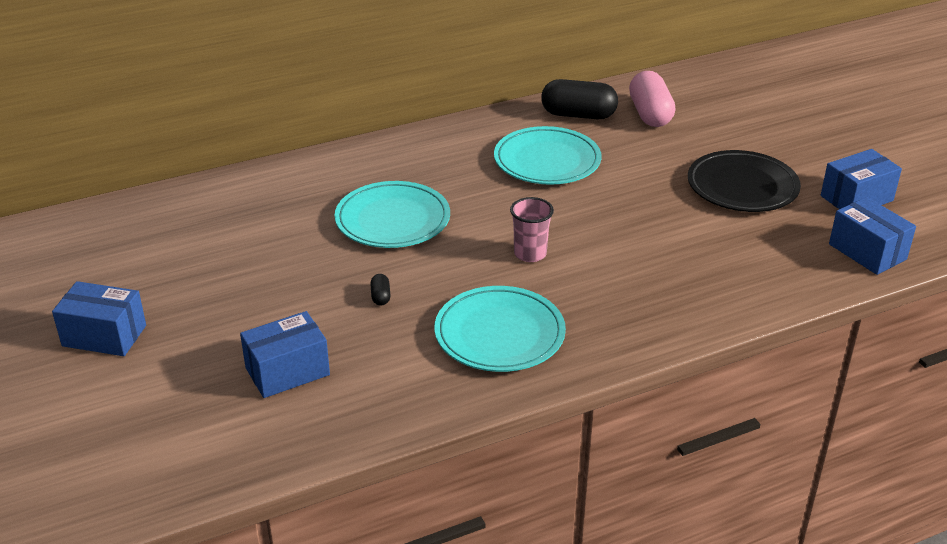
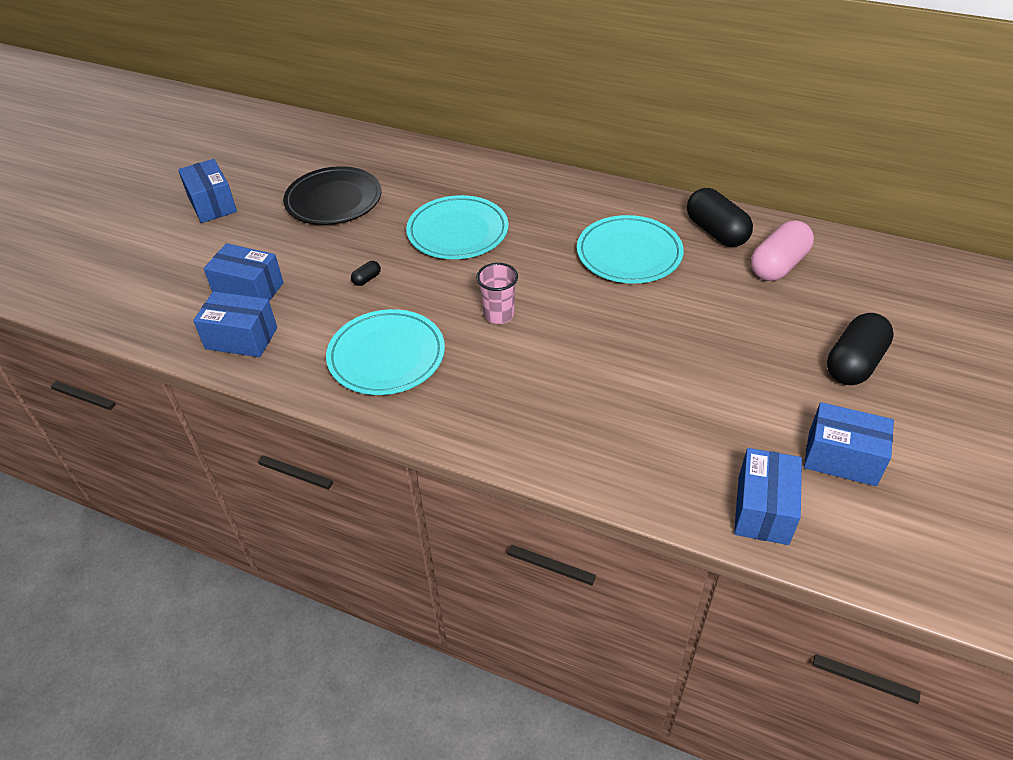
camera: 50 degrees right, 10 degrees up
black plate [688,150,801,212] -> black plate moved to [283,166,381,225]
none -> blue box [193,291,277,357]
none -> black capsule [827,313,894,385]

